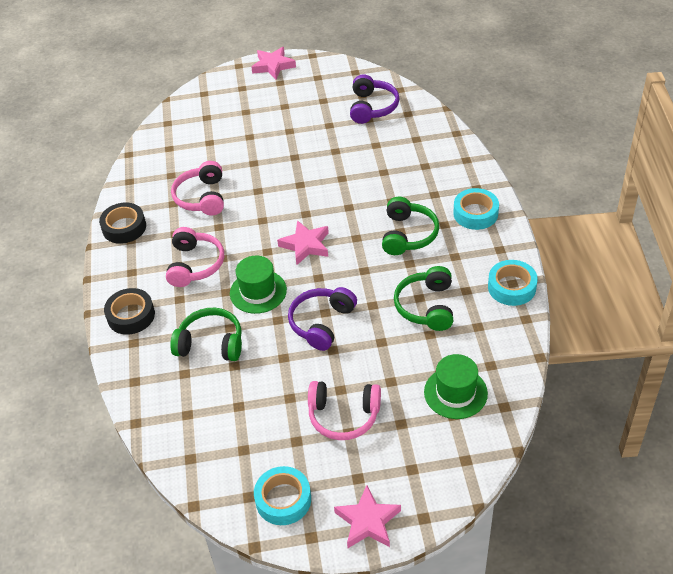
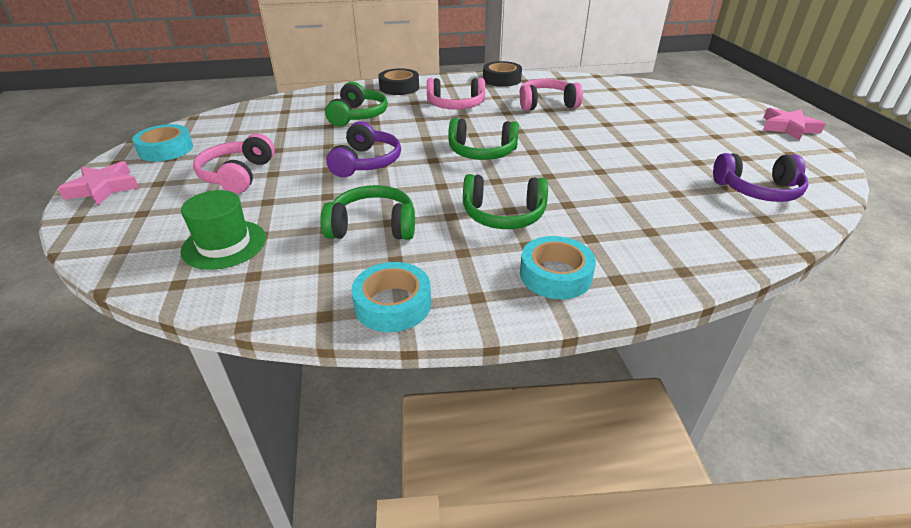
camera: 85 degrees right, 10 degrees down
green hat [230,256,287,314] -> none
pink star [277,220,329,265] -> green headphones [448,118,519,160]
purple headphones [288,287,357,351] -> purple headphones turned 75 degrees clockwise [326,121,401,177]

